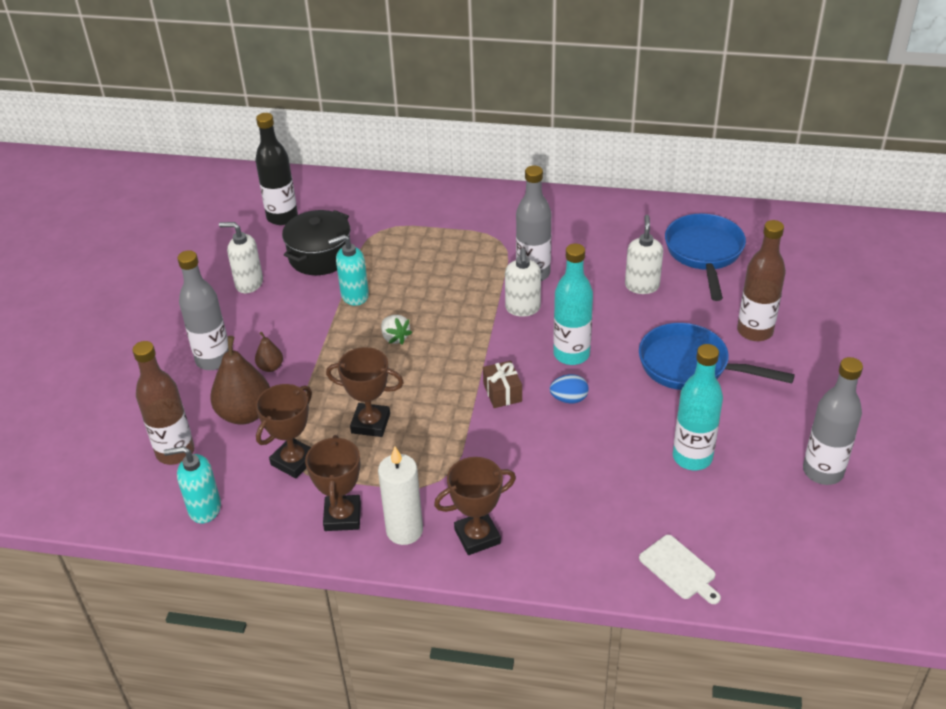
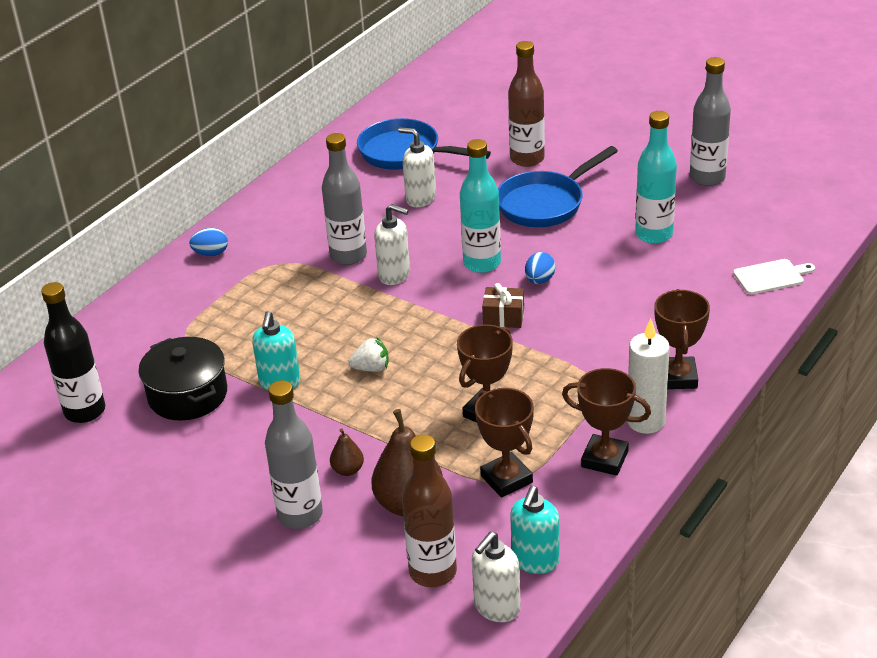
camera: 65 degrees left, 5 degrees down
white soap dispenser [219,222,263,293] -> white soap dispenser moved to [472,532,521,622]
none -> blue egg [189,228,228,256]

